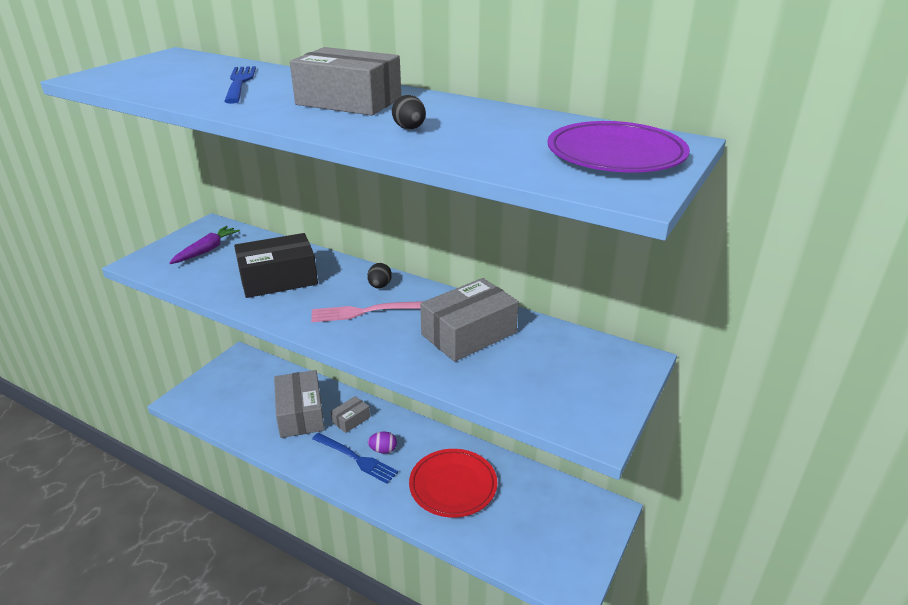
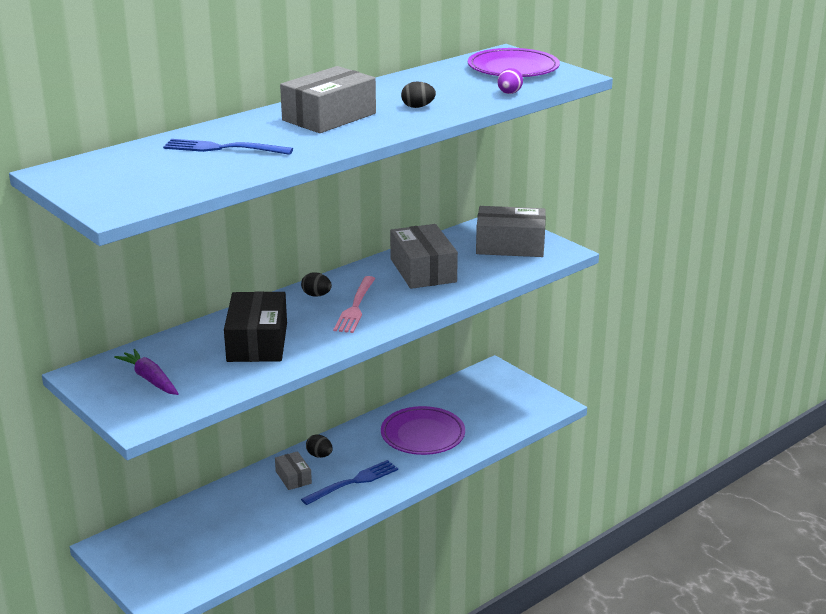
camera: 70 degrees left, 5 degrees down
grey box [274,370,325,438] -> grey box moved to [476,206,546,257]
purple egg [368,431,397,454] -> purple egg moved to [497,68,523,94]
red plate [409,449,497,517] -> purple plate [381,406,465,455]
none -> black egg [306,434,333,458]

